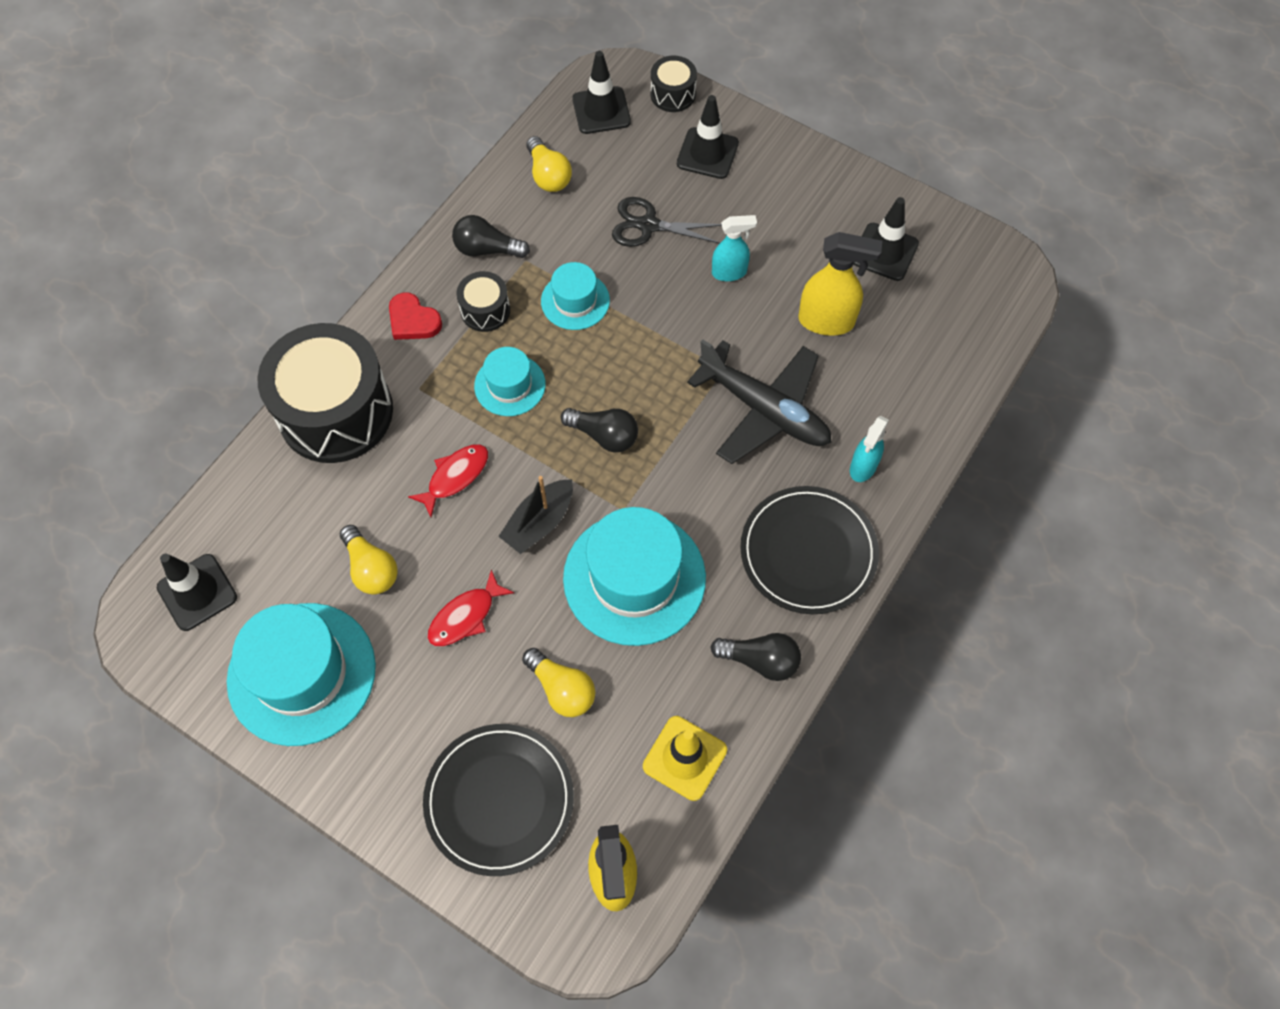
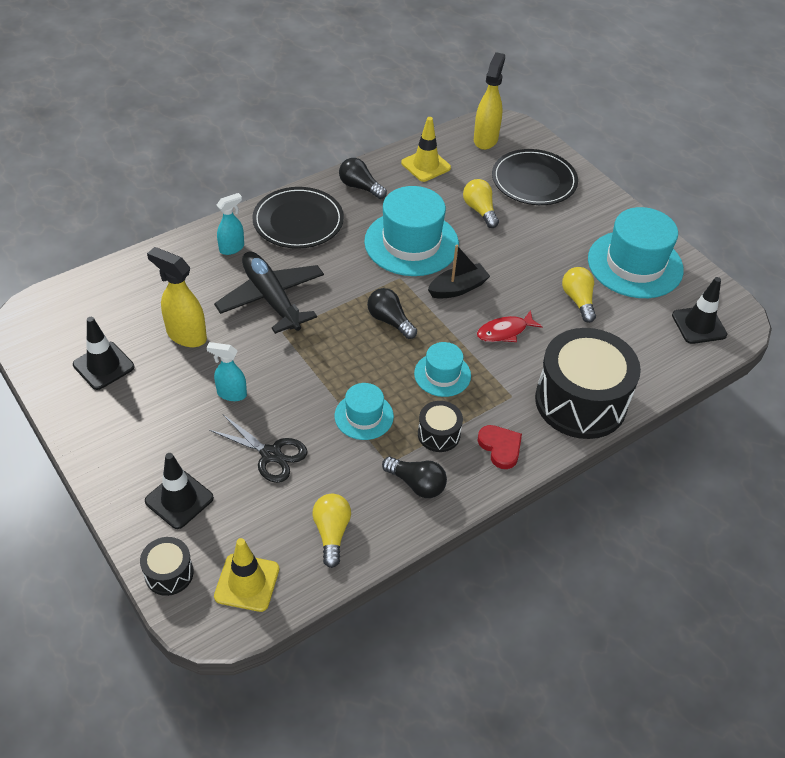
camera: 160 degrees left, 15 degrees down
red fish [427,569,514,646] -> none
black traffic cone [572,51,631,134] -> yellow traffic cone [214,538,279,612]

